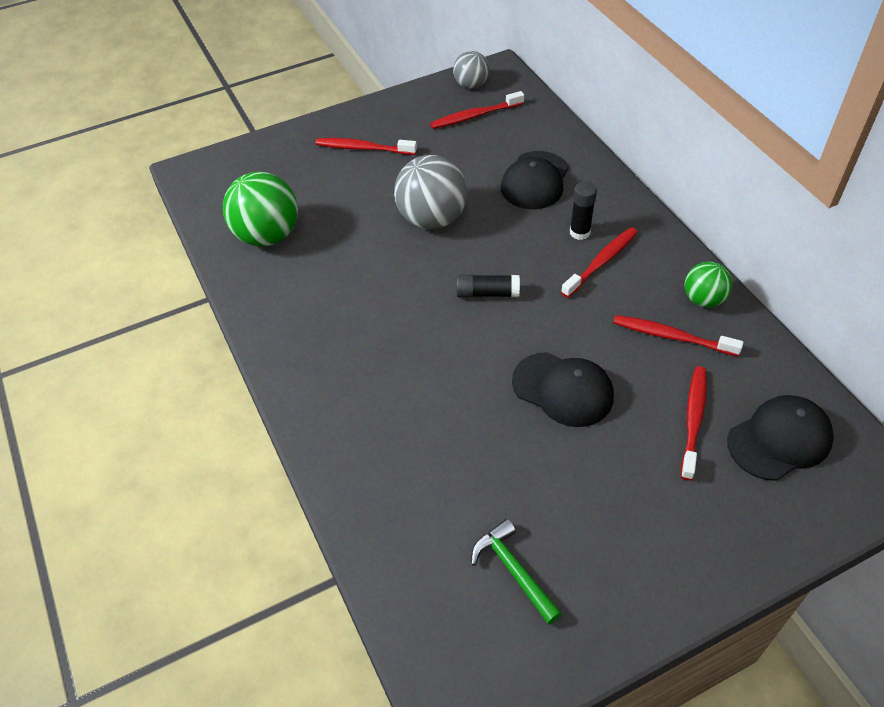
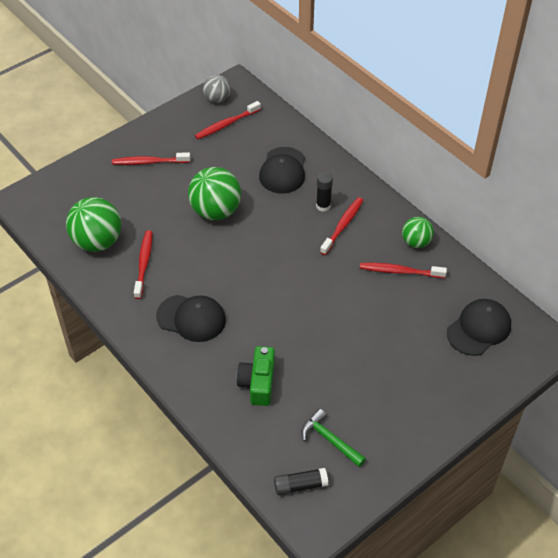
camera: 15 degrees left, 0 degrees up
grey ball [394,155,467,229] -> green ball [188,167,241,220]
black glue stick [456,275,520,297] -> black glue stick moved to [274,468,328,495]
black cap [512,352,614,427] -> black cap moved to [156,295,226,342]
red toothbrush [681,366,707,480] -> red toothbrush moved to [134,230,152,299]
none -> green camera [236,346,275,406]

